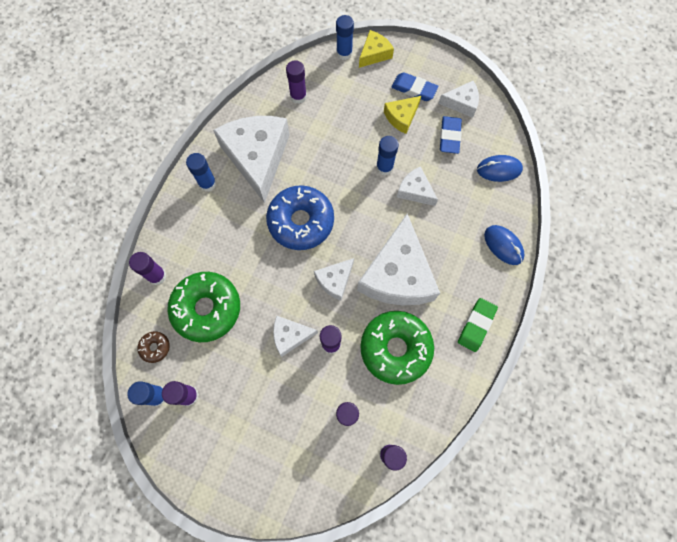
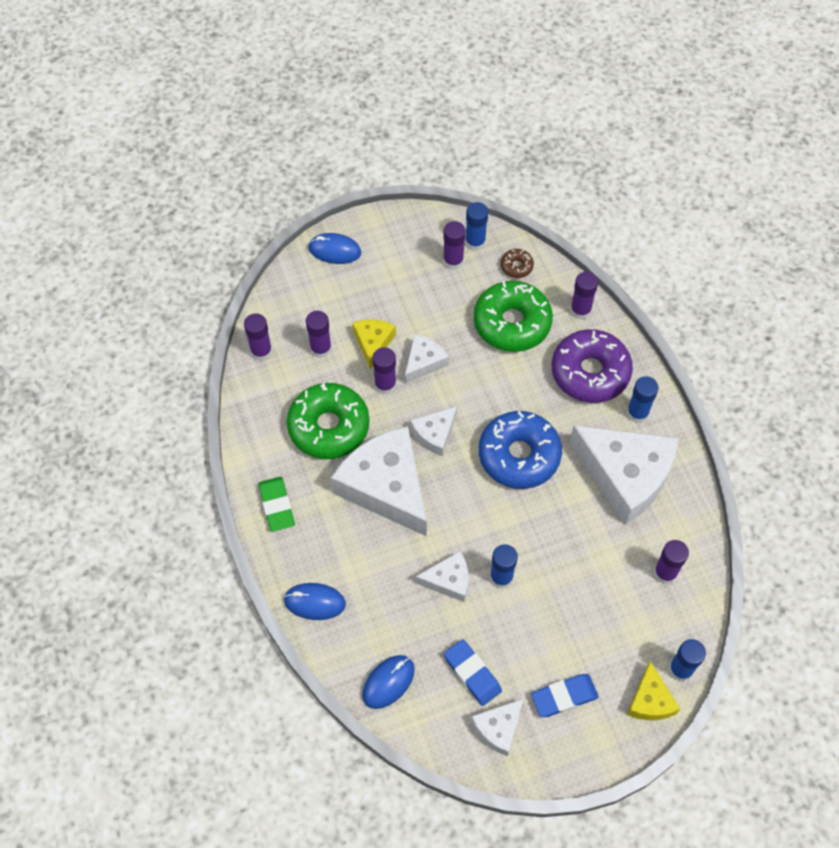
camera: 135 degrees right, 10 degrees down
white cheese [314,258,354,301] -> white cheese turned 135 degrees counterclockwise [410,406,457,456]
yellow cheese [384,96,421,134] -> yellow cheese moved to [353,320,396,370]
none -> blue mouse [308,233,361,264]
none -> purple donut [552,329,633,403]

